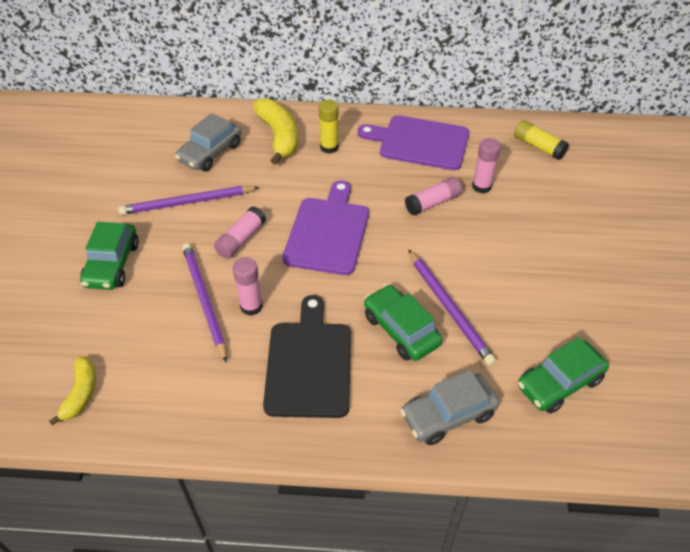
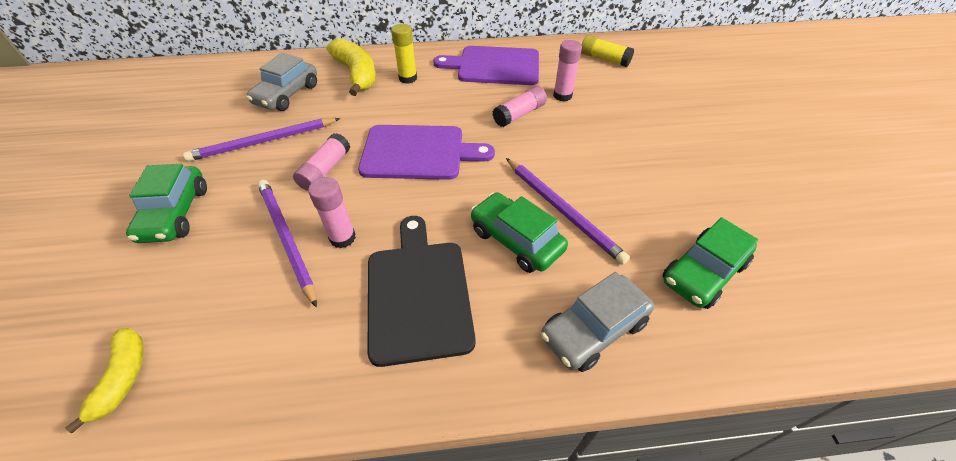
camera: 10 degrees left, 0 degrees up
purple cutting board [283,180,369,275] -> purple cutting board turned 90 degrees clockwise [358,125,495,180]

